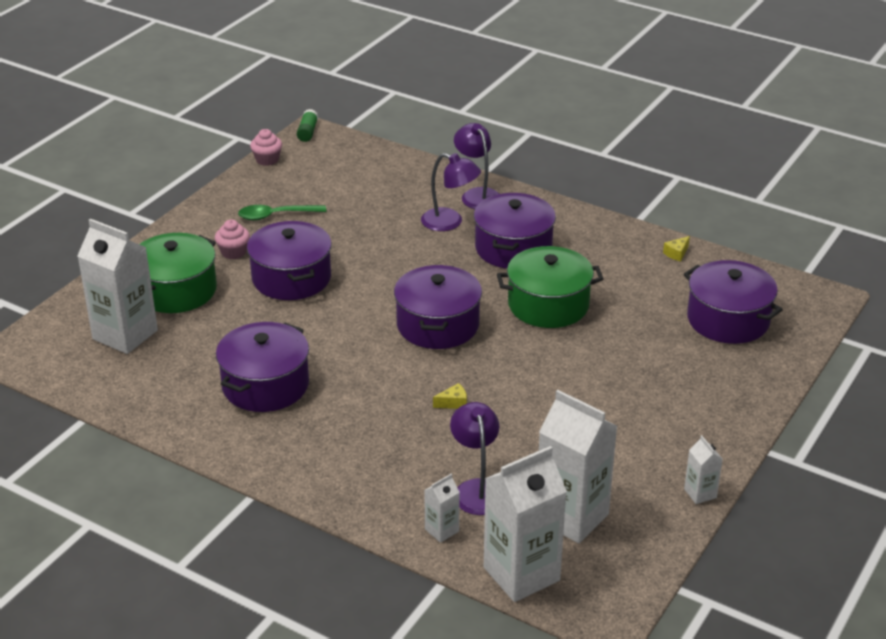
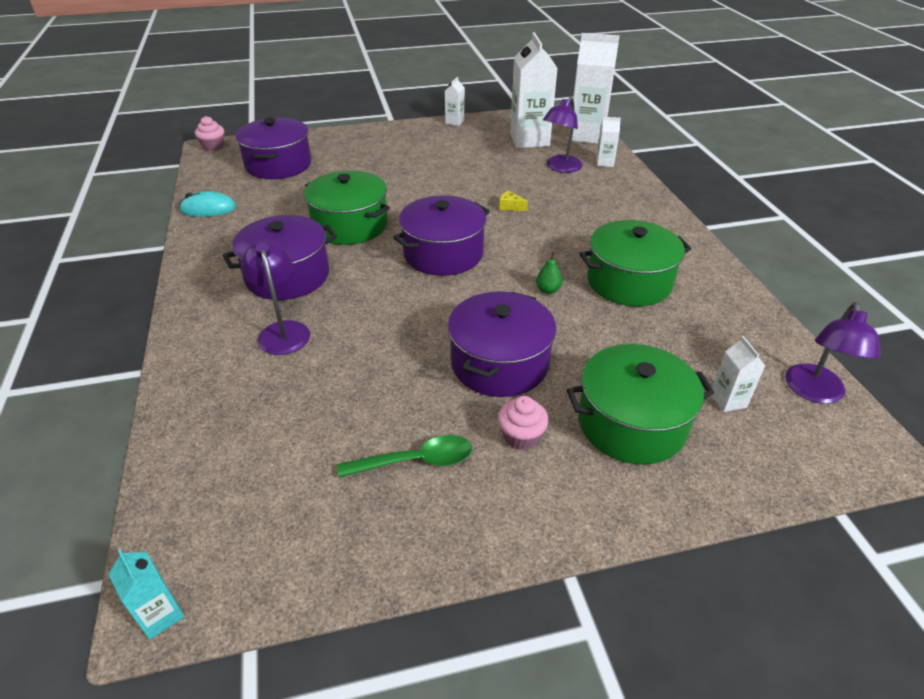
camera: 135 degrees left, 5 degrees up
white carton [77,219,158,354] -> white carton [711,336,765,412], size x0.46
purple pot [216,322,309,412] -> green pot [579,220,691,306]
green spoon [238,205,326,220] -> green spoon turned 45 degrees counterclockwise [337,435,472,478]
pink cupcake [250,129,282,166] -> pink cupcake moved to [195,116,224,151]
green glue stick [297,109,318,142] -> turquoise carton [108,550,184,640]
purple lamp [454,123,499,209] -> purple lamp moved to [785,302,881,404]
yellow cheese [663,236,690,262] -> turquoise mouse [179,191,236,217]
none -> green pear [536,252,563,294]

